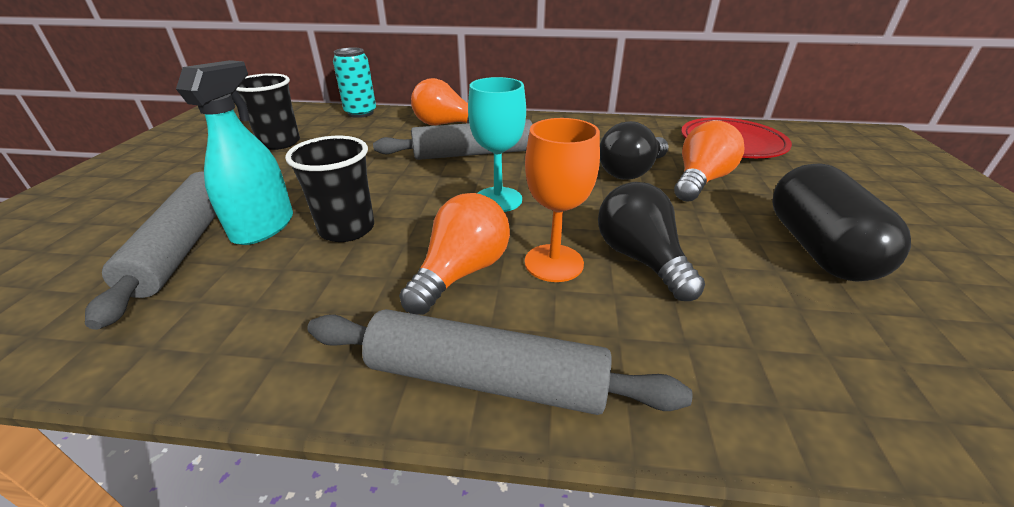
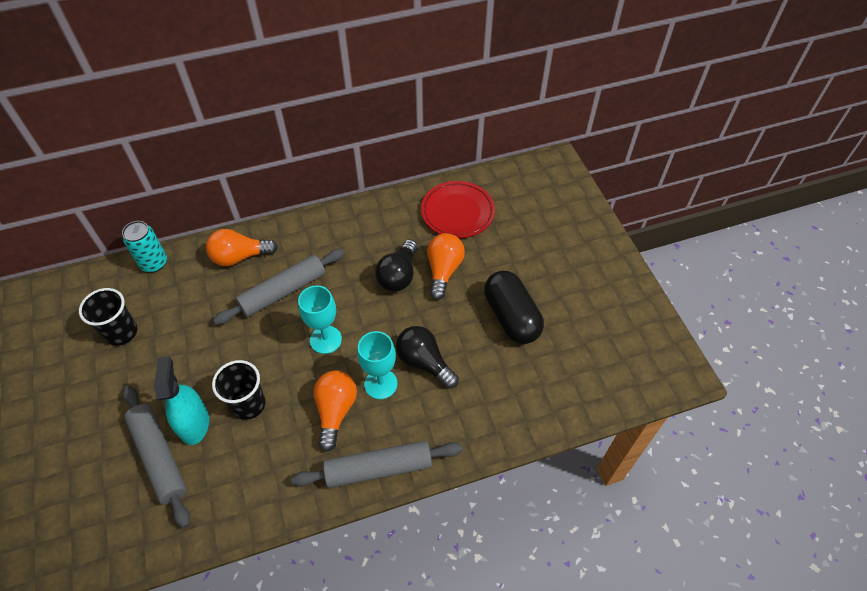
camera: 25 degrees left, 20 degrees up
orange goblet [525,118,600,282] -> turquoise goblet [357,331,397,399]

